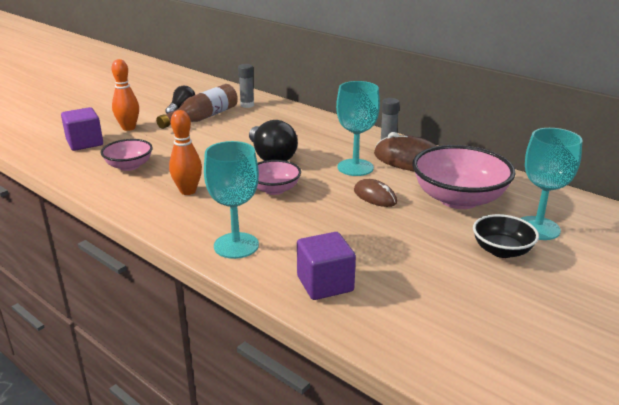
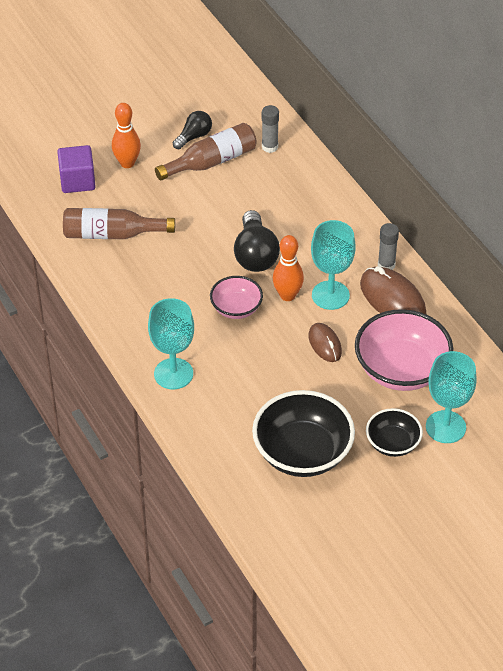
camera: 20 degrees right, 20 degrees up
pink bowl [101,139,153,171] -> brown bottle [63,208,175,239]
orange bowling pin [169,110,202,195] -> orange bowling pin moved to [273,235,304,301]
purple cube [297,232,356,300] -> none
none -> black bowl [252,390,355,477]

